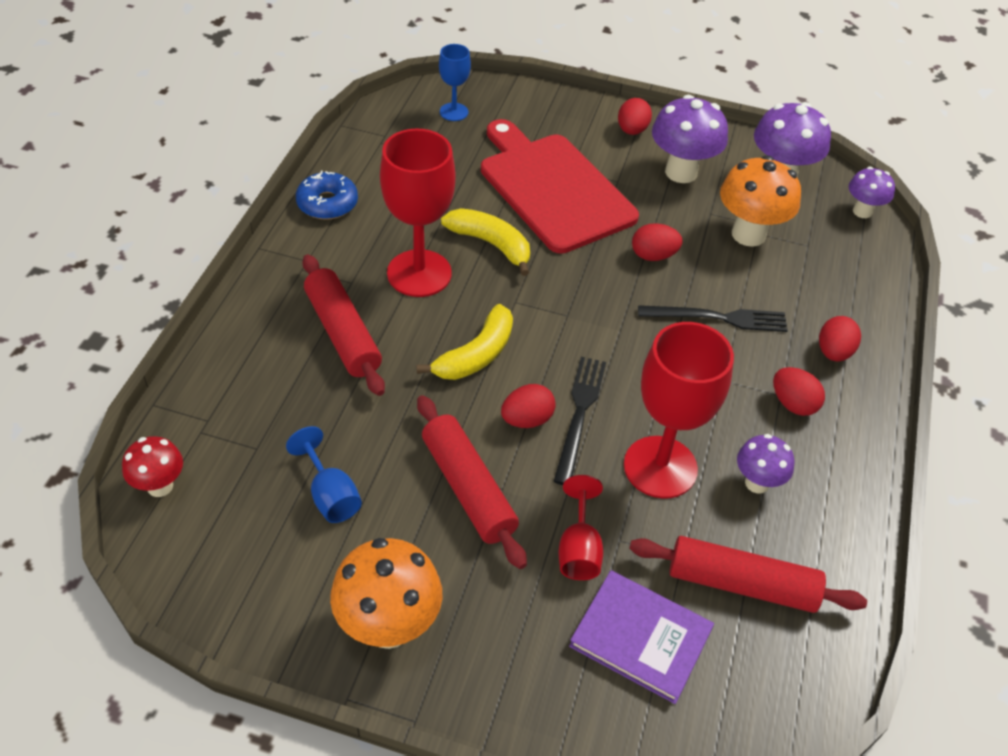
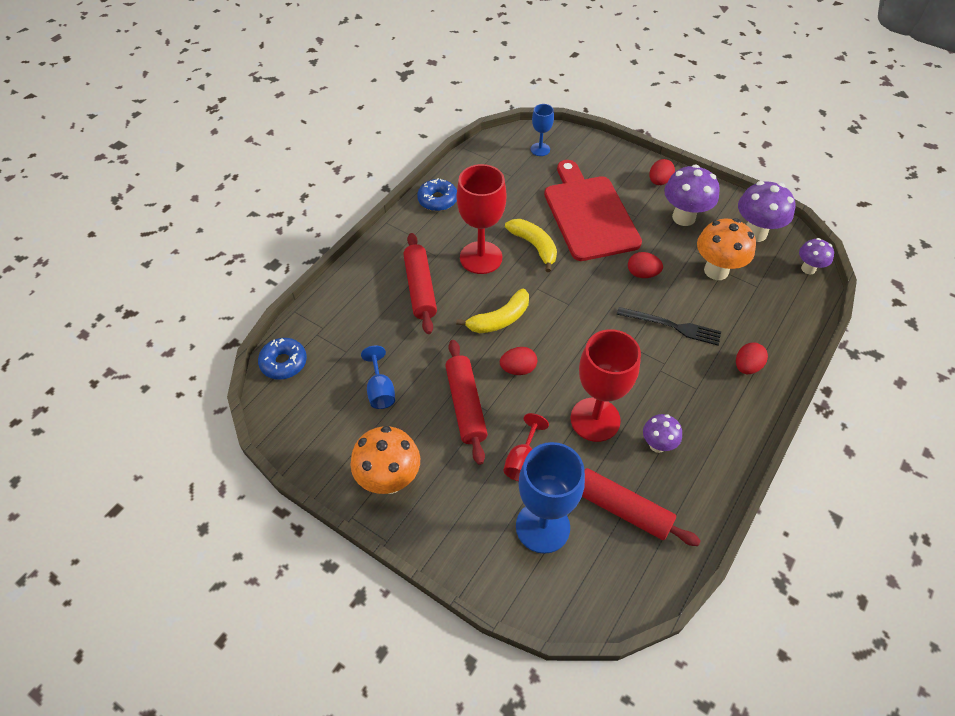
camera: 20 degrees right, 5 degrees up
red mushroom [122,436,183,497] -> blue donut [258,338,307,380]
black fork [553,357,606,485] -> none
purple book [569,570,714,704] -> blue goblet [516,442,585,554]
red egg [773,367,825,416] -> none

